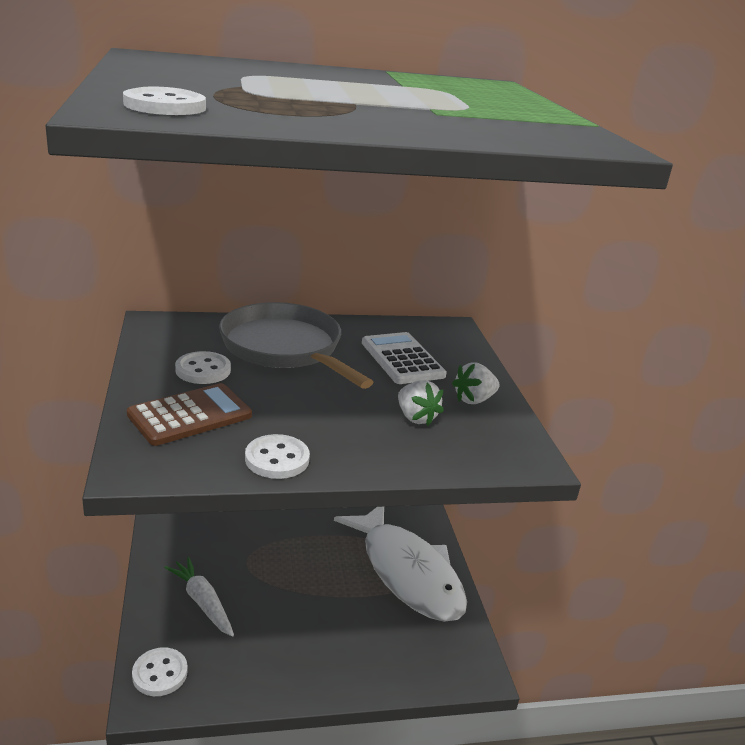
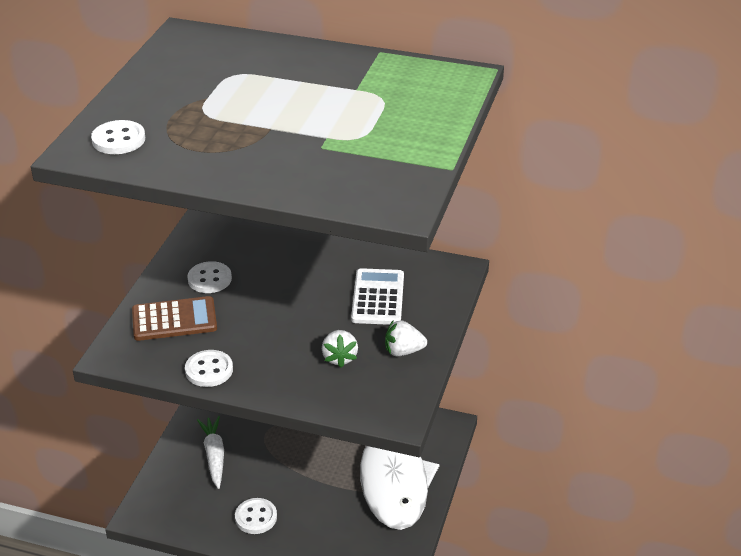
camera: 30 degrees right, 10 degrees up
white button [132,647,188,696] -> white button moved to [235,498,277,534]
grey pan [219,302,374,389] -> none

